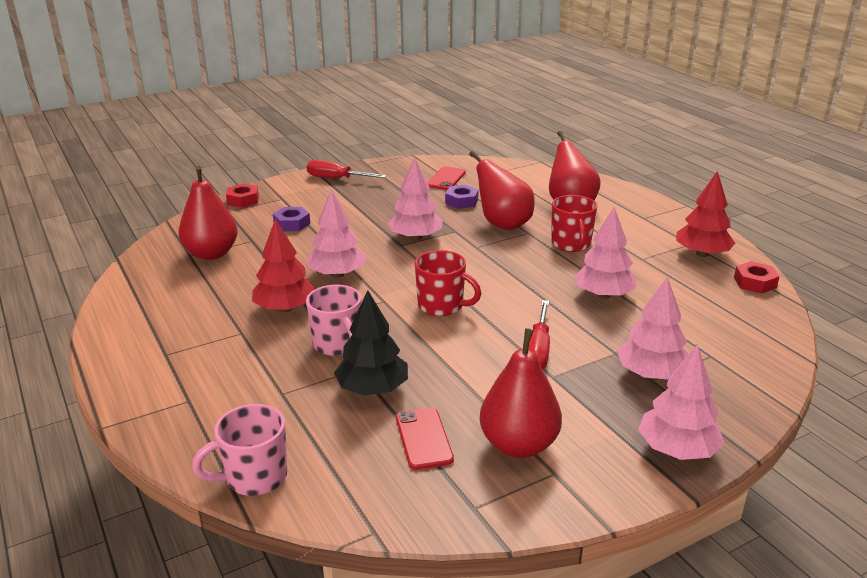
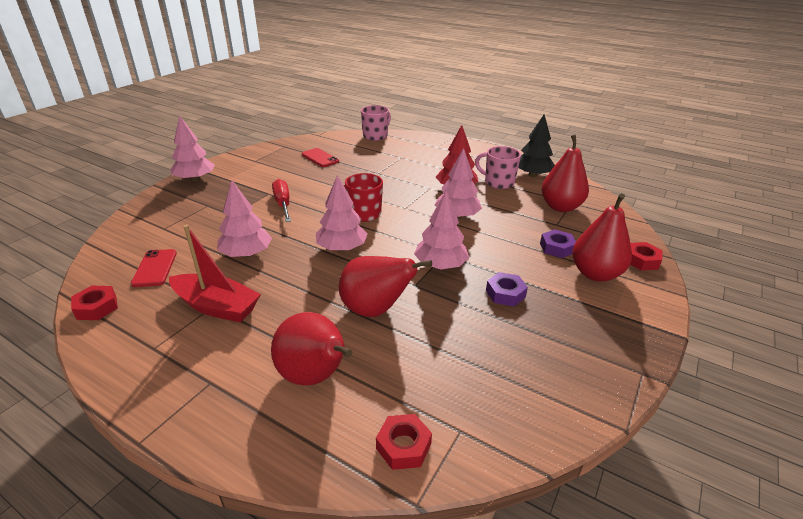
camera: 150 degrees right, 5 degrees up
pink mug [306,285,362,356] -> pink mug moved to [475,146,521,189]
red screwdriver [307,160,386,178] -> none
black tree [334,290,408,395] -> black tree moved to [518,115,555,177]
red phone [427,166,466,190] -> red phone moved to [131,249,177,287]
purple nut [445,185,479,209] -> purple nut moved to [486,272,528,307]
red pear [480,328,562,458] -> red pear moved to [572,193,632,282]
red mug [551,195,597,252] -> none
pink tree [617,277,689,379] -> pink tree moved to [316,175,368,252]
red tree [676,171,736,257] -> none
none -> red boat [169,225,261,322]
none -> red nut [376,414,432,470]

